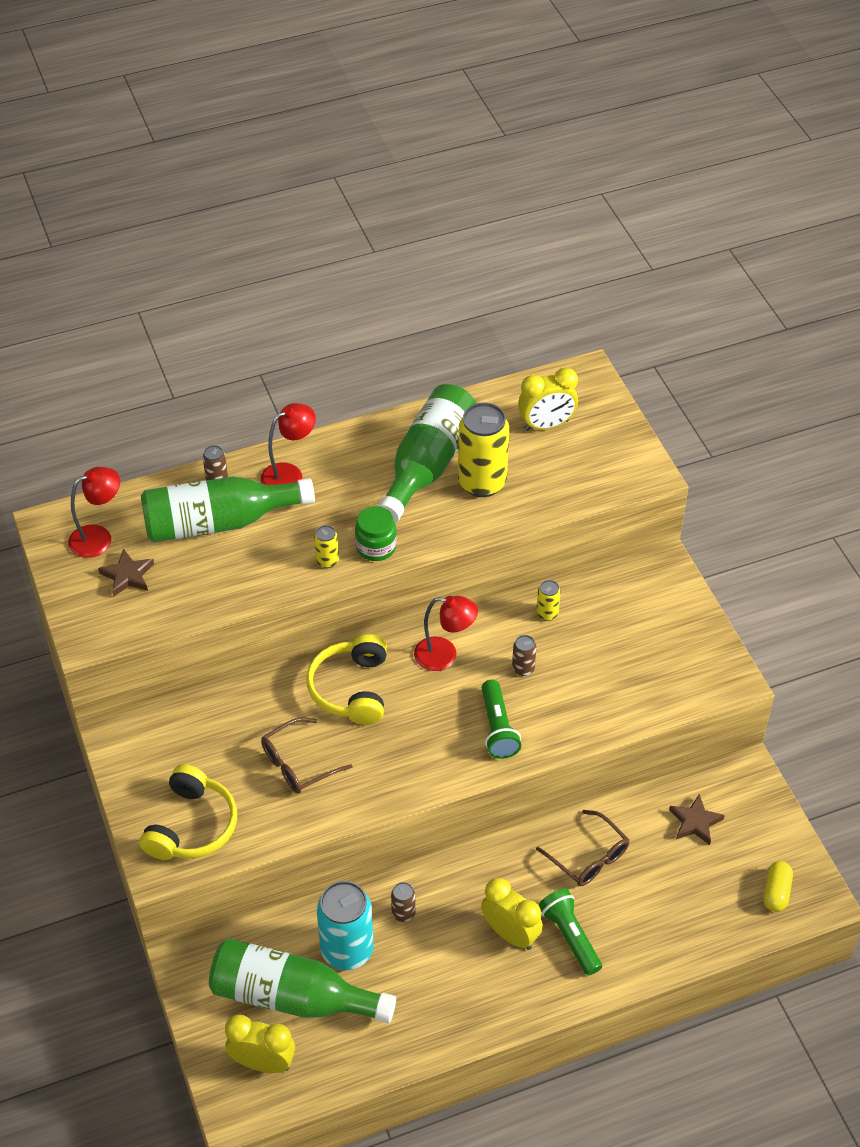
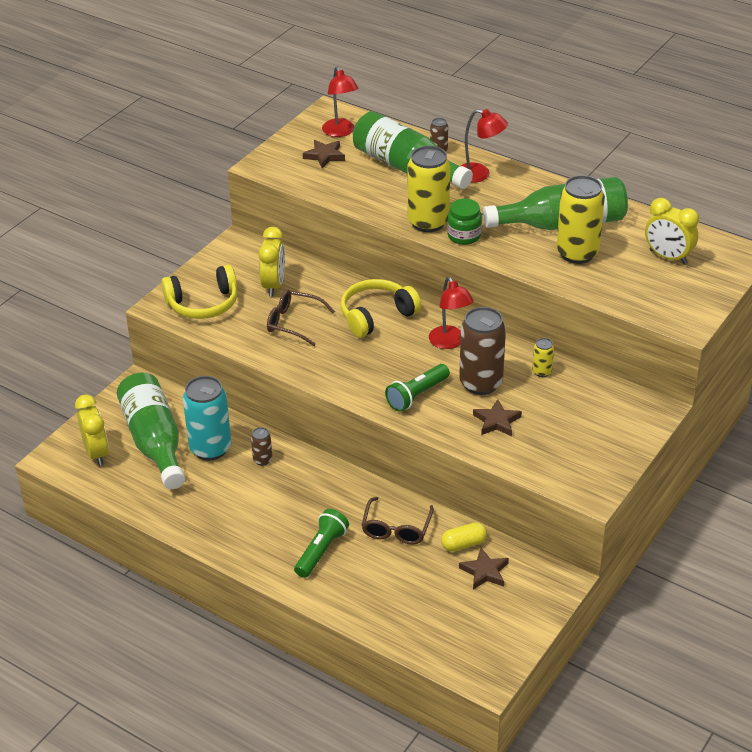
camera: 55 degrees right, 10 degrees down
red lamp [68,467,120,558] -> red lamp turned 45 degrees clockwise [322,67,358,137]
yellow can [314,525,339,568] -> yellow can [408,146,450,232], size x2.19
yellow clock [481,878,543,950] -> yellow clock moved to [258,227,285,297]
brown can [512,635,536,676] -> brown can [459,307,506,395], size x2.19
yellow capsule [763,861,793,912] -> yellow capsule moved to [441,522,487,551]
none -> brown star [473,399,522,436]

